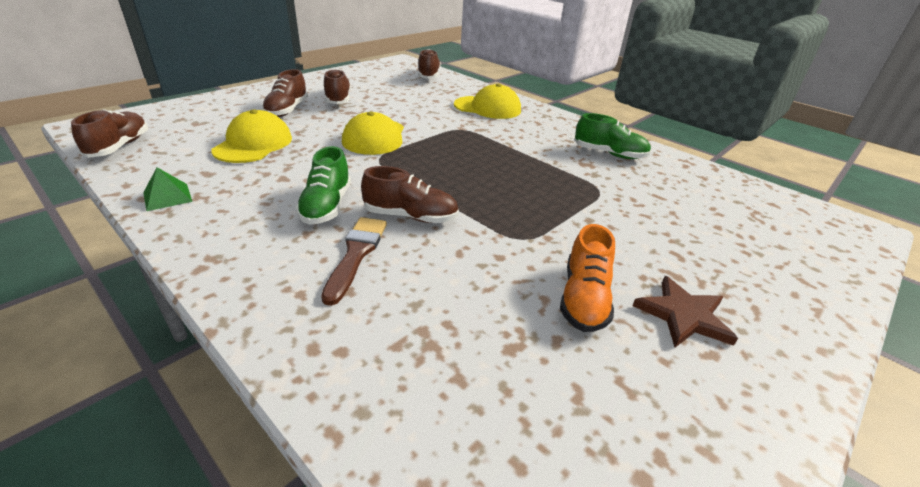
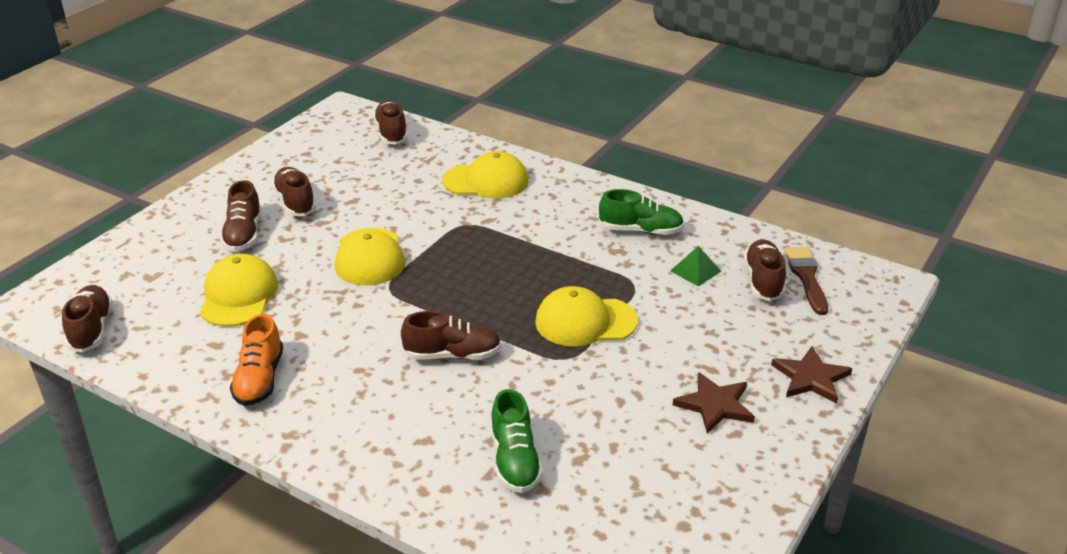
camera: 10 degrees left, 0 degrees up
green pyramid [143,167,192,211] -> green pyramid moved to [670,246,721,287]
green shoe [296,146,351,225] -> green shoe moved to [490,389,543,493]
brown brush [321,217,387,306] -> brown brush moved to [784,247,828,315]
orange shoe [560,224,615,332] -> orange shoe moved to [230,314,283,406]
none -> yellow cap [535,286,638,346]
none -> brown shoe [744,239,786,301]
none -> brown star [771,346,852,404]

